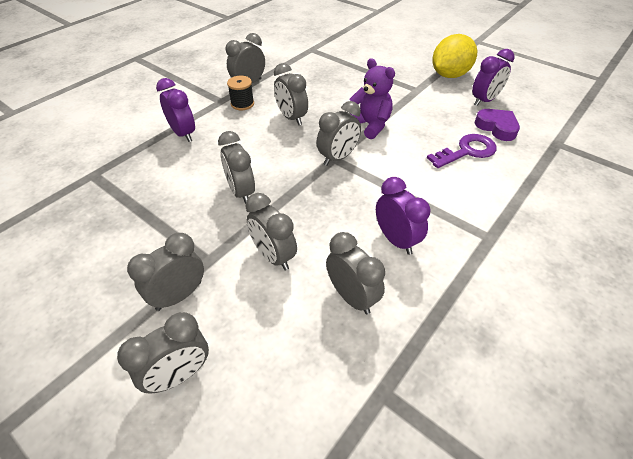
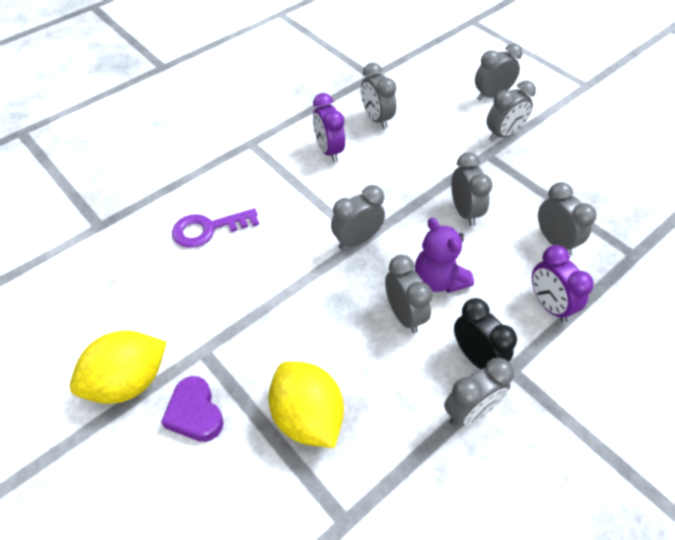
camera: 170 degrees left, 5 degrees up
black spool [227,76,254,110] -> black clock [454,298,517,369]
grey clock [245,193,297,271] -> grey clock moved to [538,182,597,255]
purple teddy bear [349,58,395,139] -> purple teddy bear moved to [415,218,474,293]
purple clock [472,49,514,106] -> none
purple heart [475,109,520,141] -> purple heart moved to [161,376,224,442]
none -> yellow lemon [268,361,344,448]

